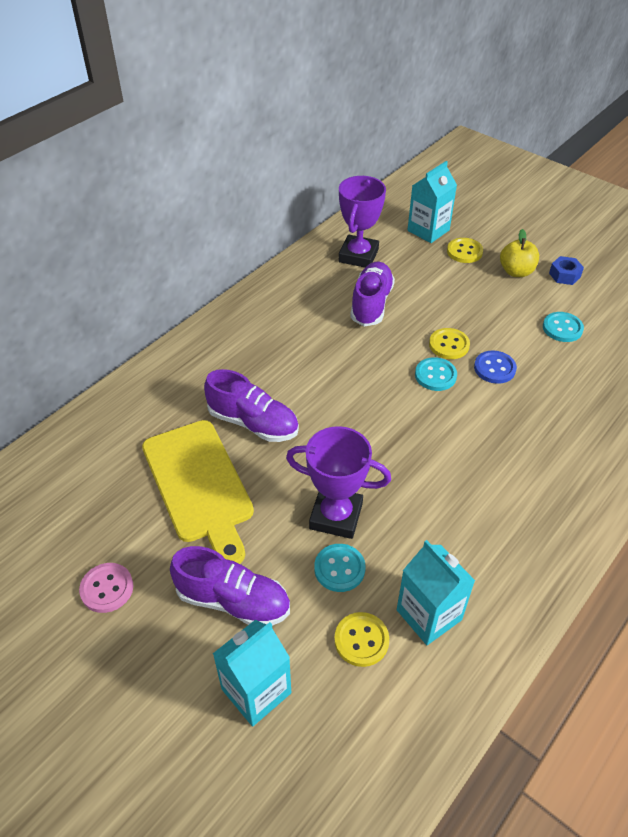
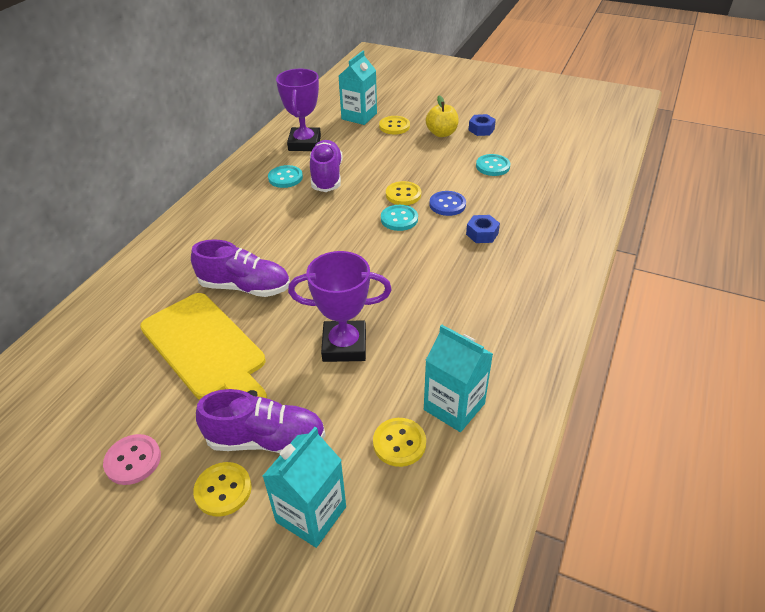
camera: 15 degrees left, 5 degrees down
turquoise button [314,544,366,592] -> turquoise button moved to [268,165,303,188]
none -> yellow button [193,462,252,516]
none -> blue nut [466,215,500,243]

